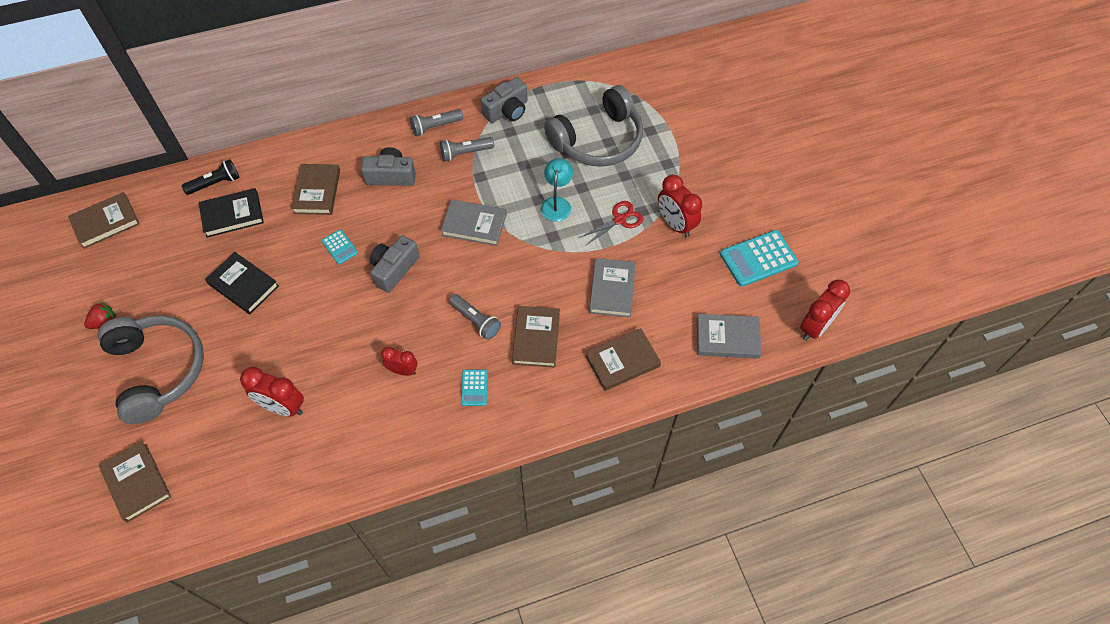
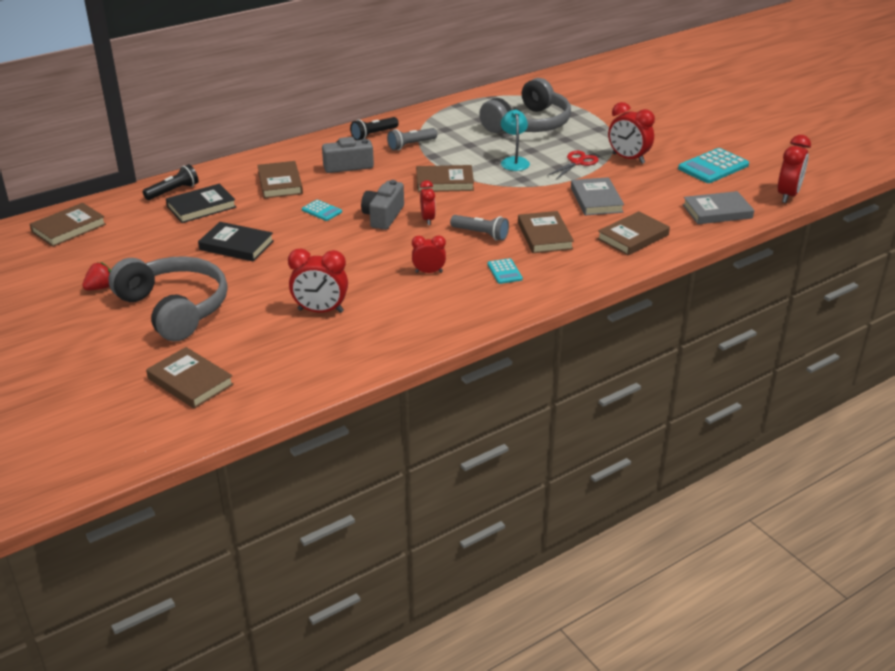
camera: 15 degrees left, 25 degrees down
grey flashlight [410,109,463,136] -> black flashlight [350,117,399,140]
grey book [441,200,507,246] -> brown book [417,165,474,192]
grey camera [481,77,527,123] -> none
none -> red clock [420,180,436,225]

